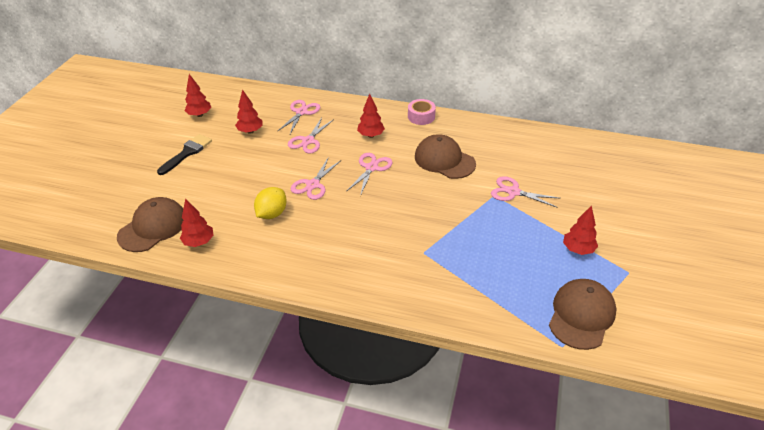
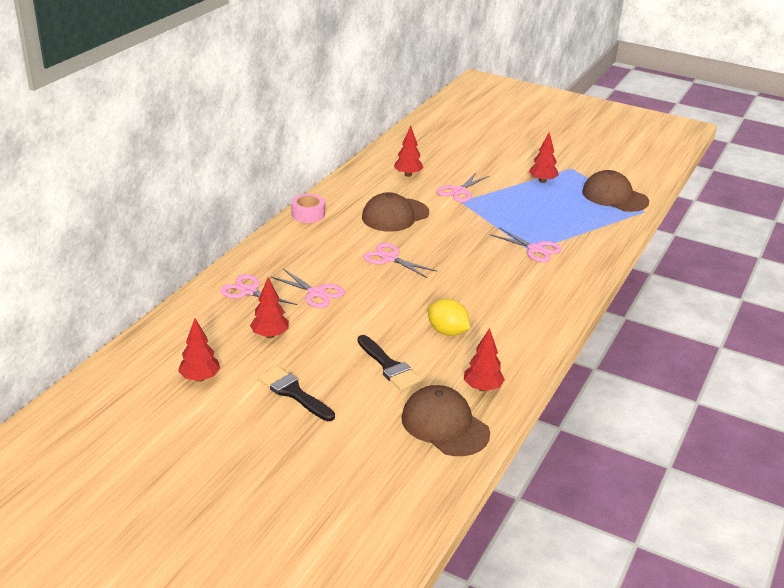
camera: 80 degrees left, 10 degrees down
pink scissors [290,157,341,200] -> pink scissors moved to [490,227,562,262]
red tree [357,94,385,138] -> red tree moved to [394,126,424,177]
none -> black brush [357,335,422,391]

